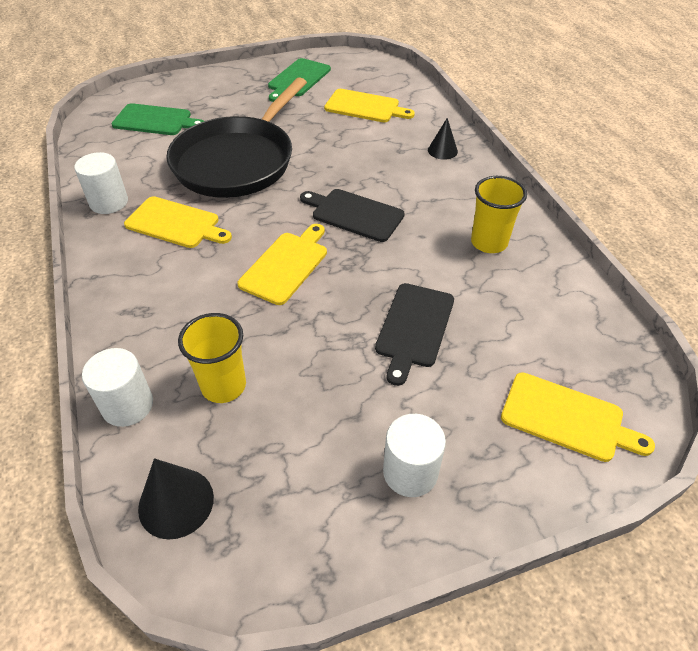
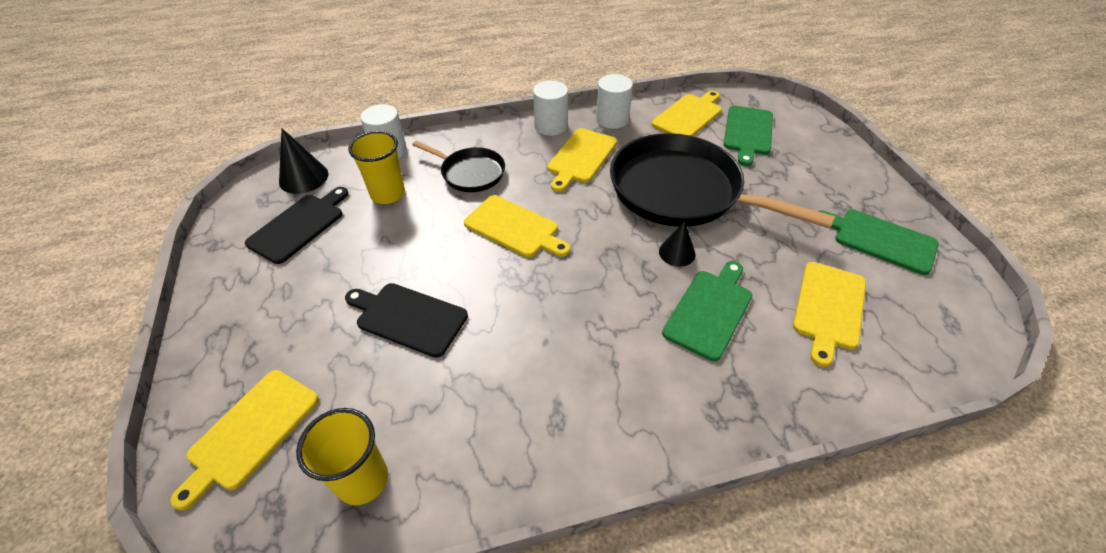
camera: 95 degrees right, 0 degrees up
black cutting board [300,189,405,242] -> black cutting board moved to [245,187,349,264]
white cylinder [383,414,446,497] -> white cylinder moved to [533,81,568,136]
black cone [428,118,458,160] -> black cone moved to [659,221,696,267]
yellow cup [471,176,527,253] -> yellow cup moved to [296,408,388,505]
none -> black pan [412,141,505,192]
none -> yellow cutting board [651,91,722,136]
none -> green cutting board [662,261,752,361]

